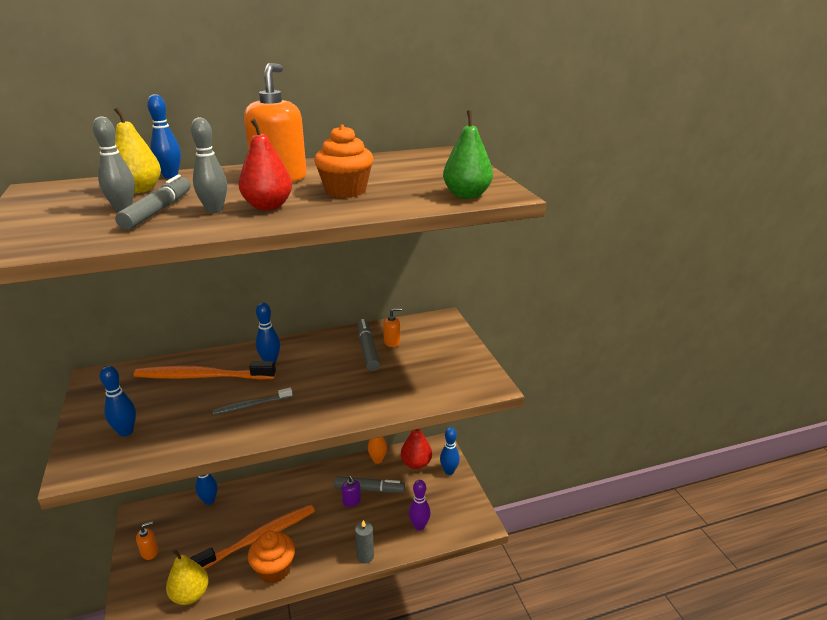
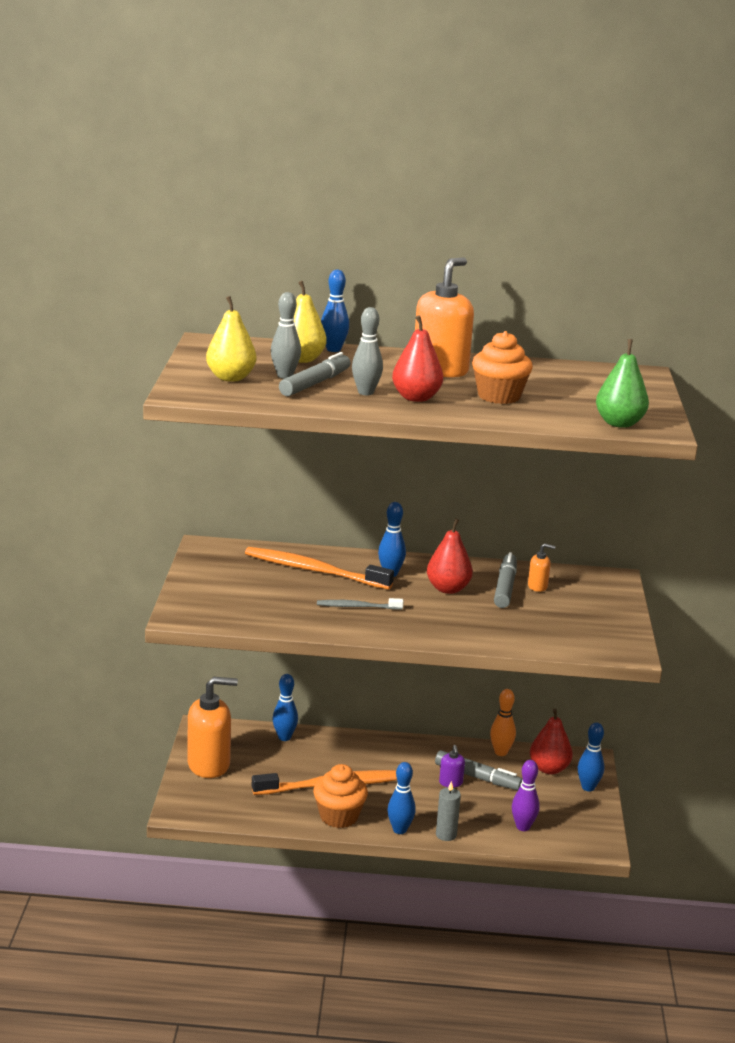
camera: 20 degrees right, 5 degrees down
blue bowling pin [100,366,136,437] -> blue bowling pin moved to [388,762,416,834]
orange soap dispenser [136,521,158,560] -> orange soap dispenser [187,677,238,778], size x2.21
yellow pear [166,549,209,605] -> yellow pear moved to [206,296,256,382]
none -> red pear [427,518,473,594]

